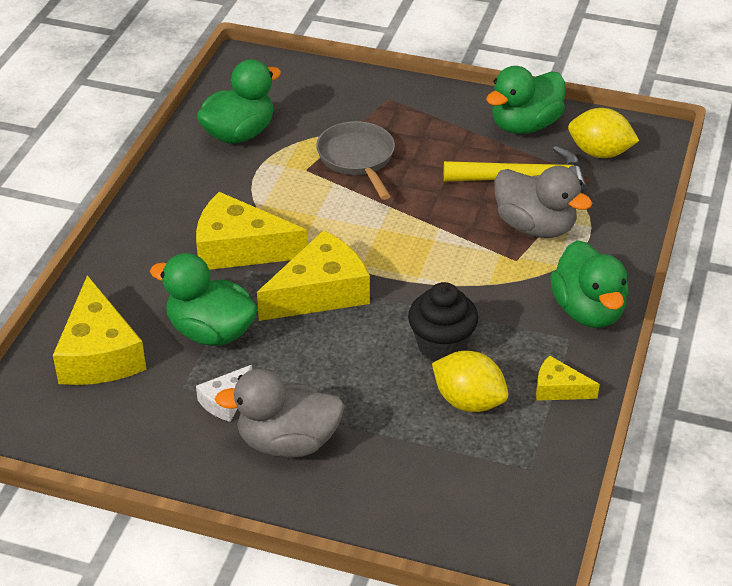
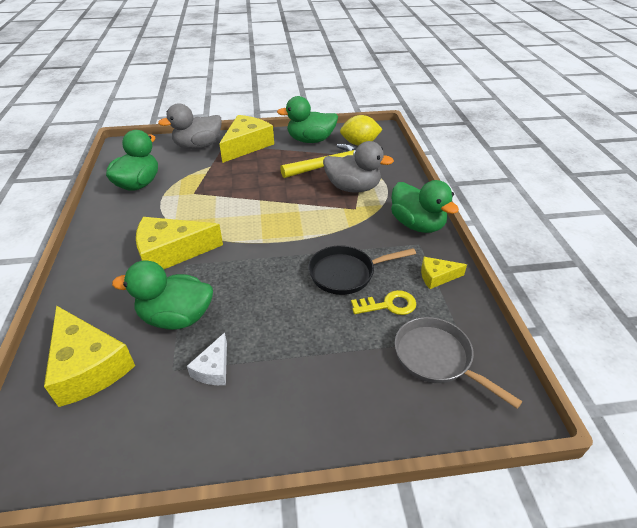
camera: 25 degrees left, 0 degrees up
grey duck [215,369,344,457] -> grey duck moved to [158,103,222,150]
yellow cheese [257,230,370,321] -> yellow cheese moved to [219,115,274,163]
grey pan [316,121,395,200] -> grey pan moved to [395,317,522,409]
black cupcake [408,282,478,361] -> black pan [308,245,416,295]
yellow lemon [432,351,508,412] -> yellow key [351,290,416,315]
green duck [486,66,565,134] -> green duck turned 60 degrees clockwise [277,96,338,143]

